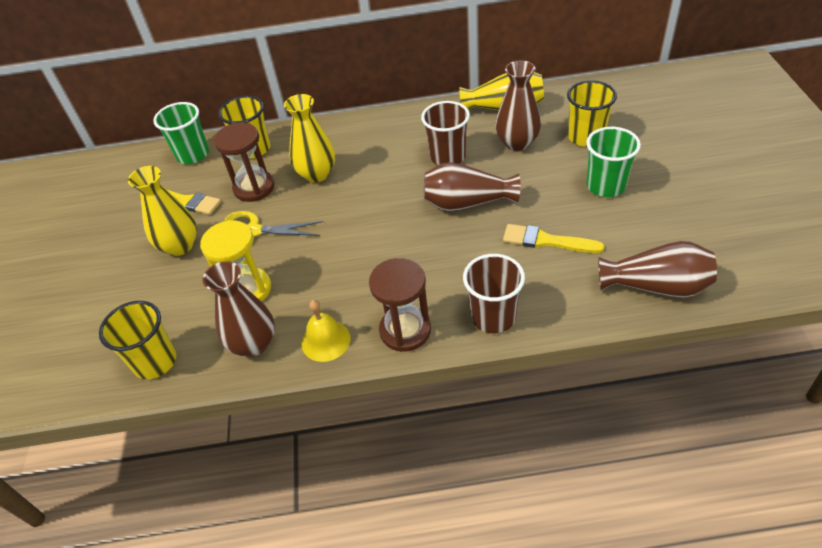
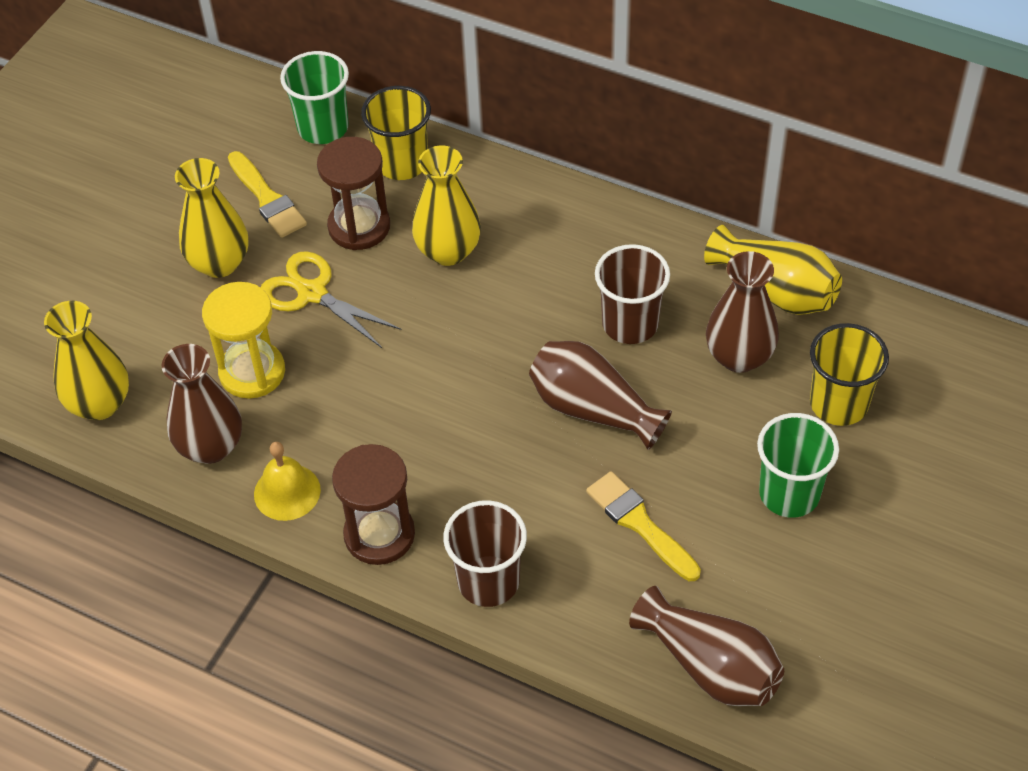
camera: 30 degrees right, 5 degrees up
yellow cup [99,301,176,379] -> yellow vase [44,301,129,420]

